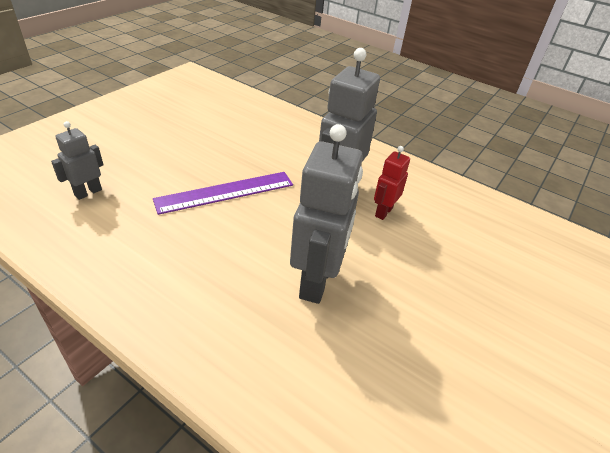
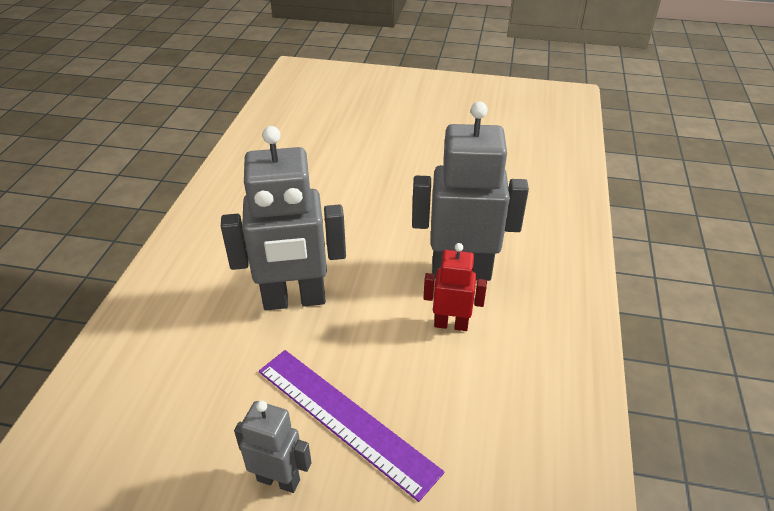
camera: 70 degrees right, 0 degrees up
grey robot [51,121,103,200] -> grey robot moved to [234,401,312,493]
purple ruler [153,172,293,215] -> purple ruler moved to [259,350,444,502]

